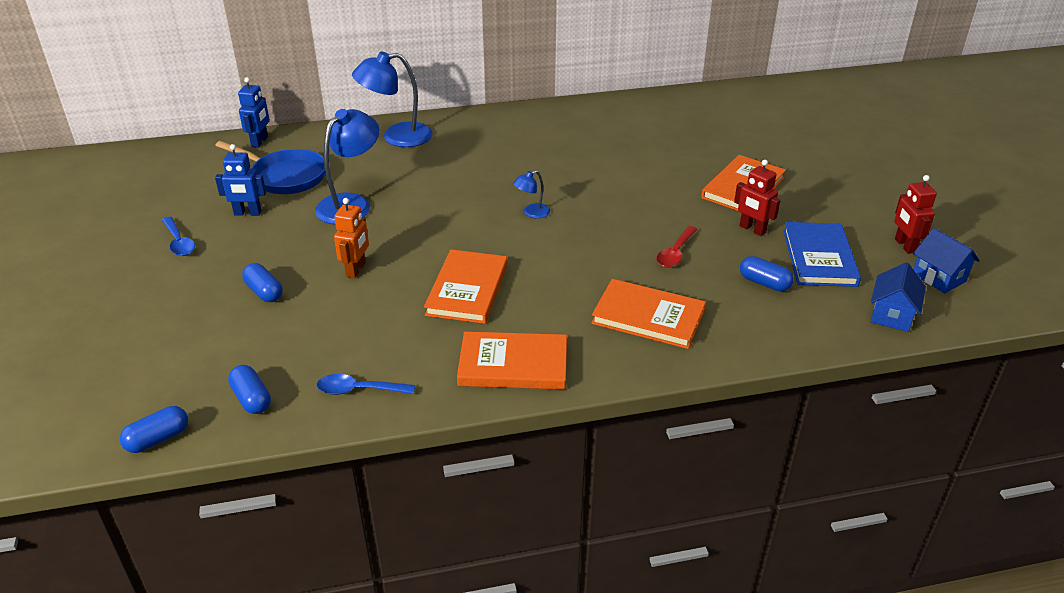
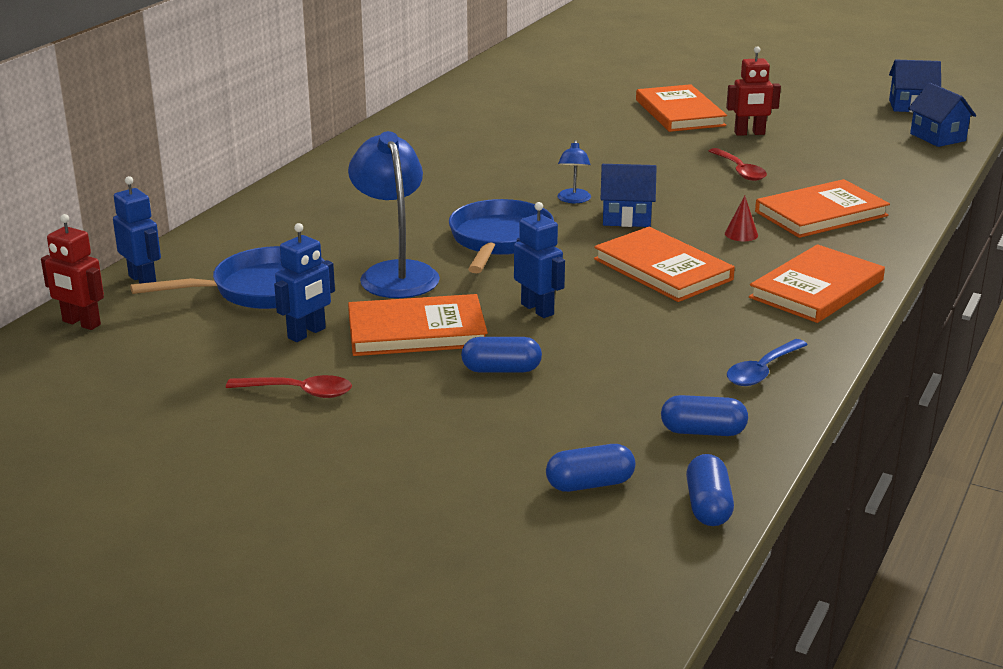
camera: 50 degrees left, 10 degrees down
blue spoon [162,217,195,256] -> red spoon [226,375,352,398]
orange robot [334,198,369,278] -> blue robot [514,202,565,318]
blue lamp [352,51,433,147] -> none
blue capsule [740,256,794,291] -> blue capsule moved to [546,444,636,492]
blue book [783,222,861,287] -> none
red robot [894,175,937,254] -> red robot moved to [41,214,104,330]
none -> orange book [348,294,488,356]
none -> blue pan [449,199,554,273]
none -> blue house [601,164,656,227]
none -> red cone [725,196,758,241]

